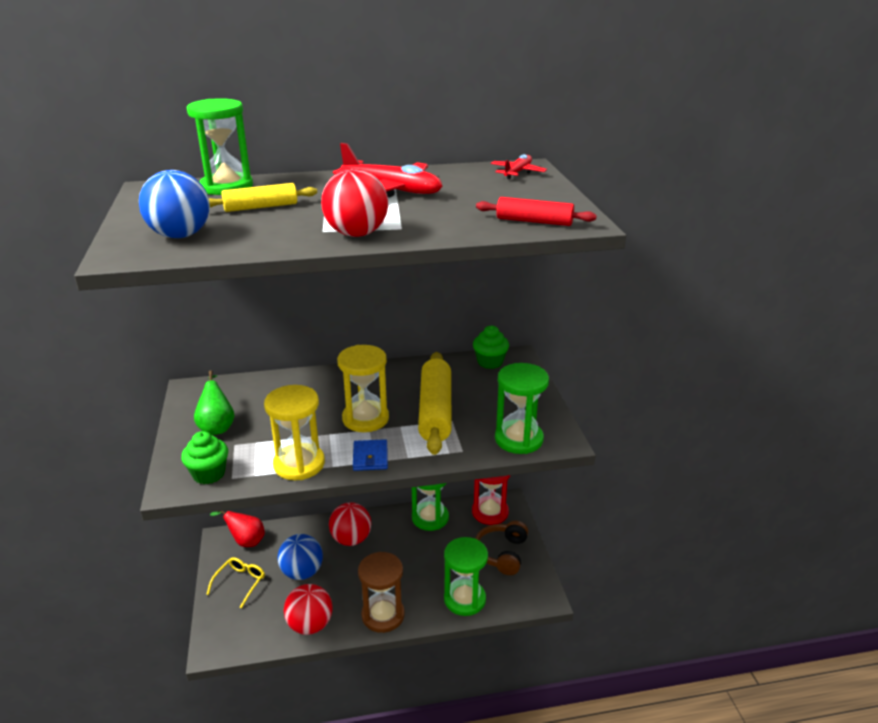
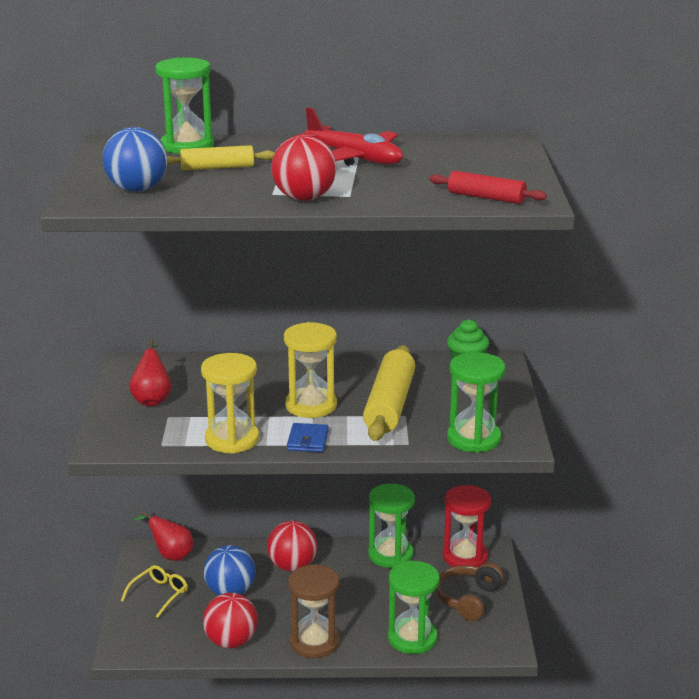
camera: 10 degrees right, 5 degrees down
green cupcake [181,431,228,484] -> none
green pear [194,370,234,435] -> red pear [129,339,171,406]
red plane [491,154,547,179] -> none

